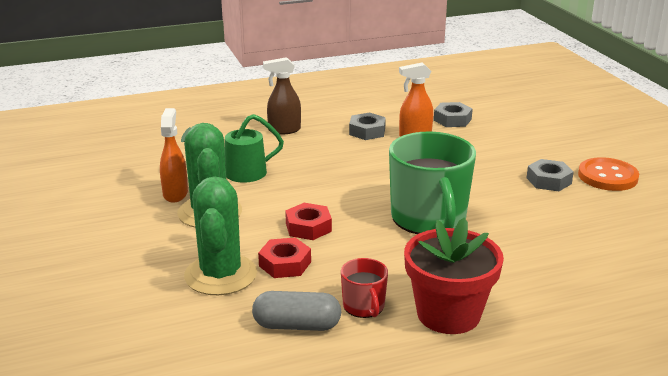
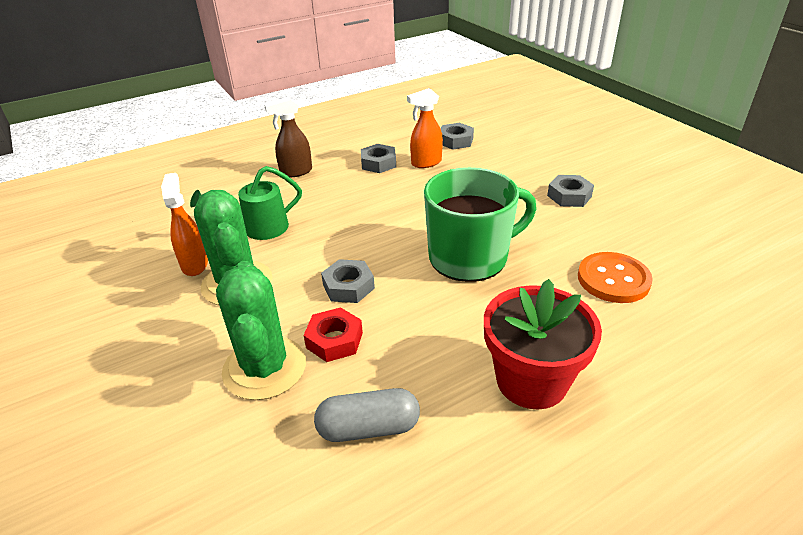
camera: 10 degrees left, 10 degrees up
red nut [285,203,332,240] -> grey nut [321,259,375,303]
red mug [341,258,388,318] -> none
green mug [389,132,476,234] -> green mug turned 90 degrees counterclockwise [424,167,537,282]
orange button [578,157,639,191] -> orange button moved to [578,252,653,303]

